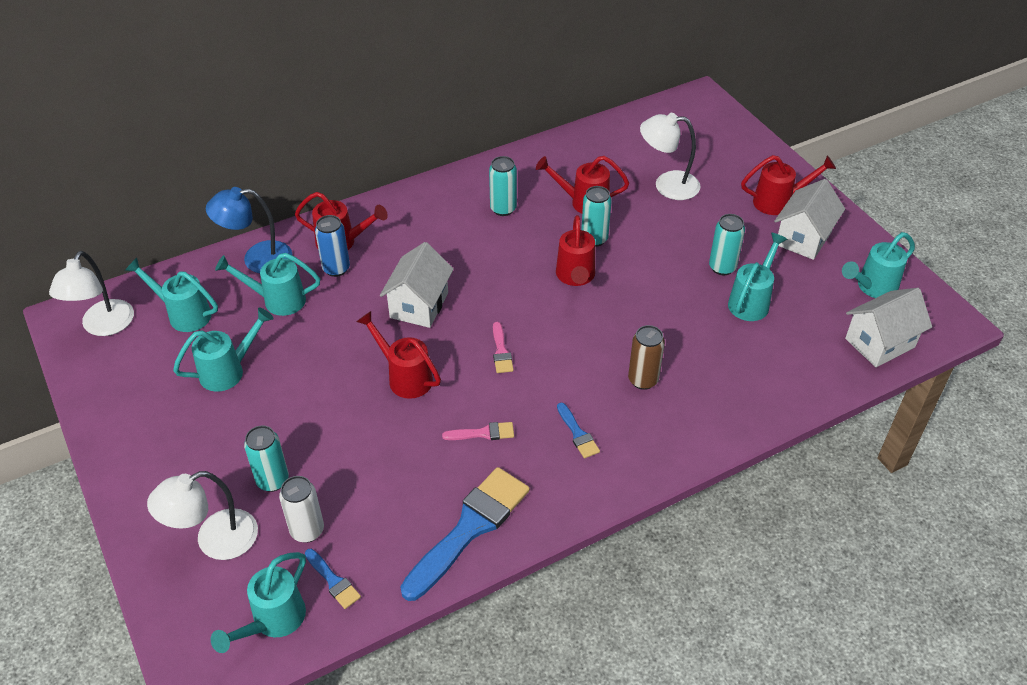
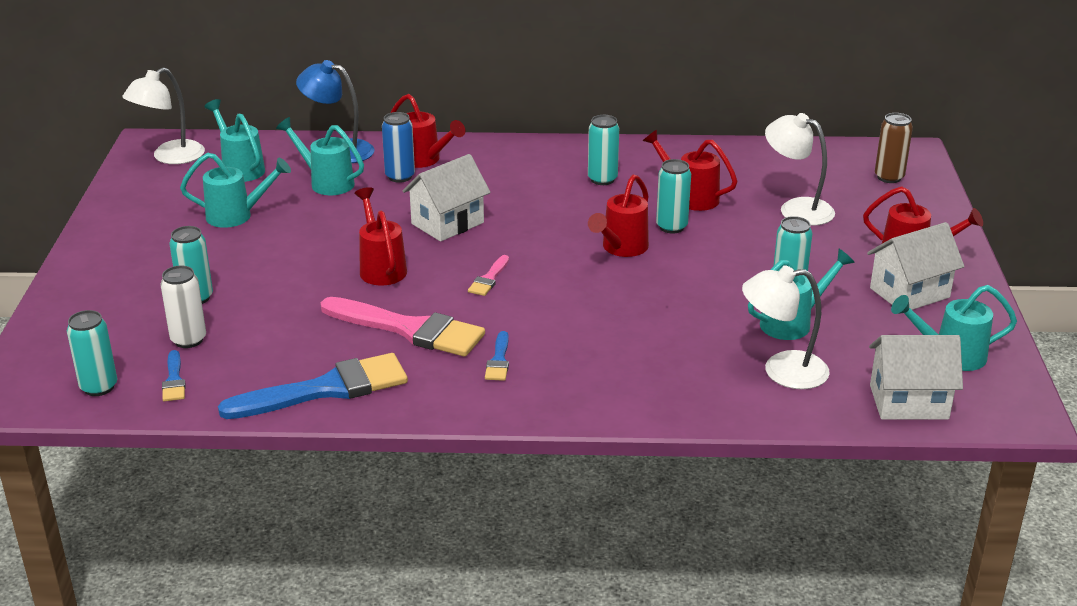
camera: 30 degrees right, 15 degrees down
white lamp [147,471,258,560] -> white lamp moved to [742,265,830,389]
turquoise watering can [211,552,306,653] -> turquoise can [67,310,117,396]
pink brush [442,422,514,440] -> pink brush [320,297,485,357], size x2.22
brown can [628,325,665,390] -> brown can moved to [875,113,913,183]

